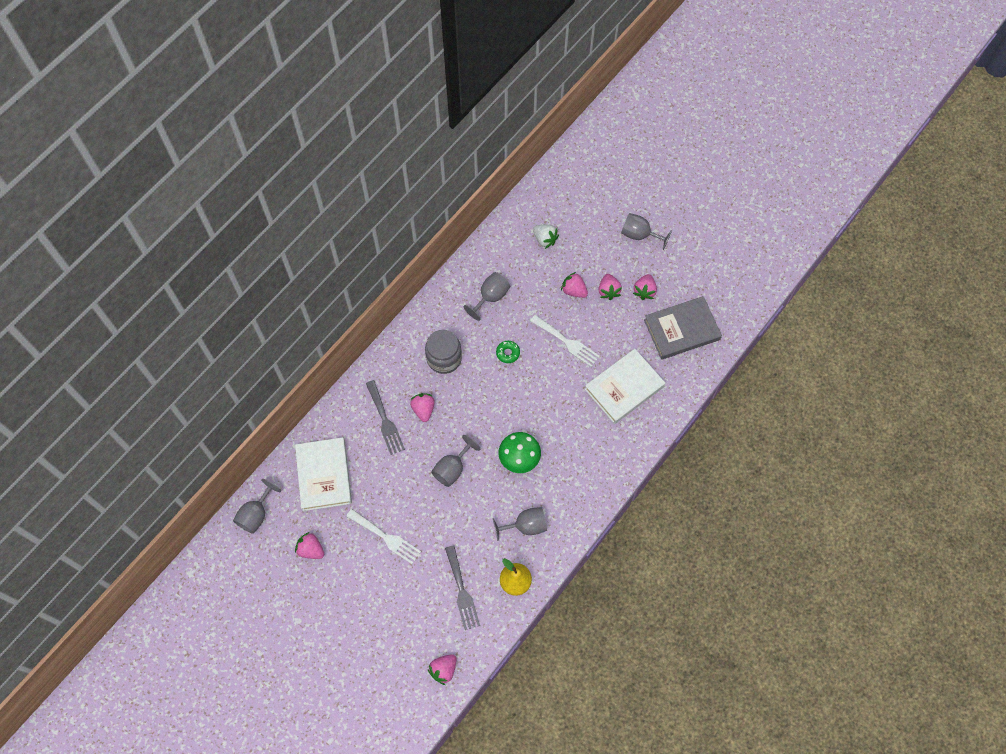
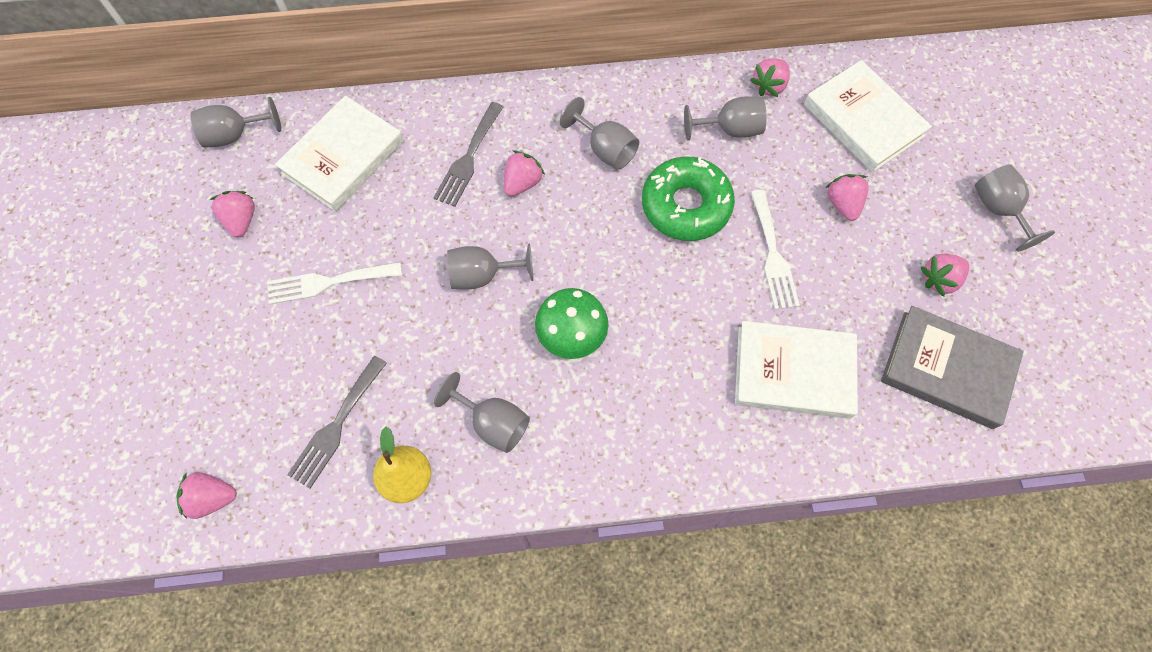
camera: 45 degrees right, 0 degrees up
white fork [346,509,421,564] -> white fork turned 90 degrees clockwise [267,262,402,305]
grey jar [425,330,462,374] -> grey goblet [560,97,639,170]
green donut [496,341,520,363] -> green donut [642,156,735,241], size x2.33
white strawberry [533,225,559,249] -> white book [804,60,932,172]
pink strawberry [598,274,622,300] -> pink strawberry moved to [750,58,790,97]

